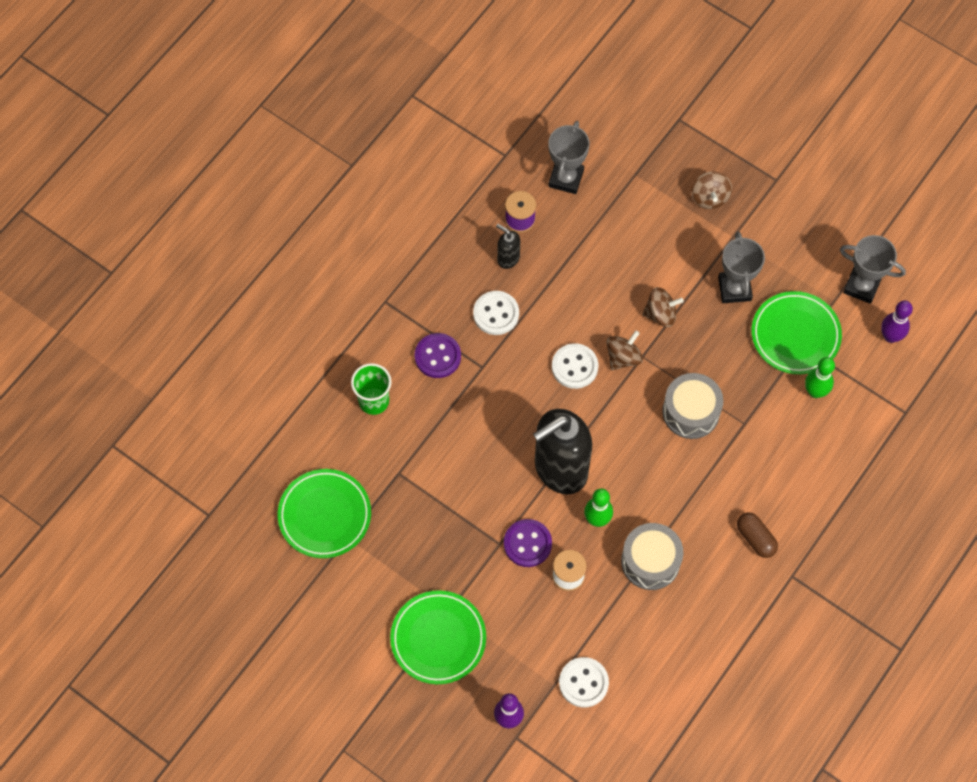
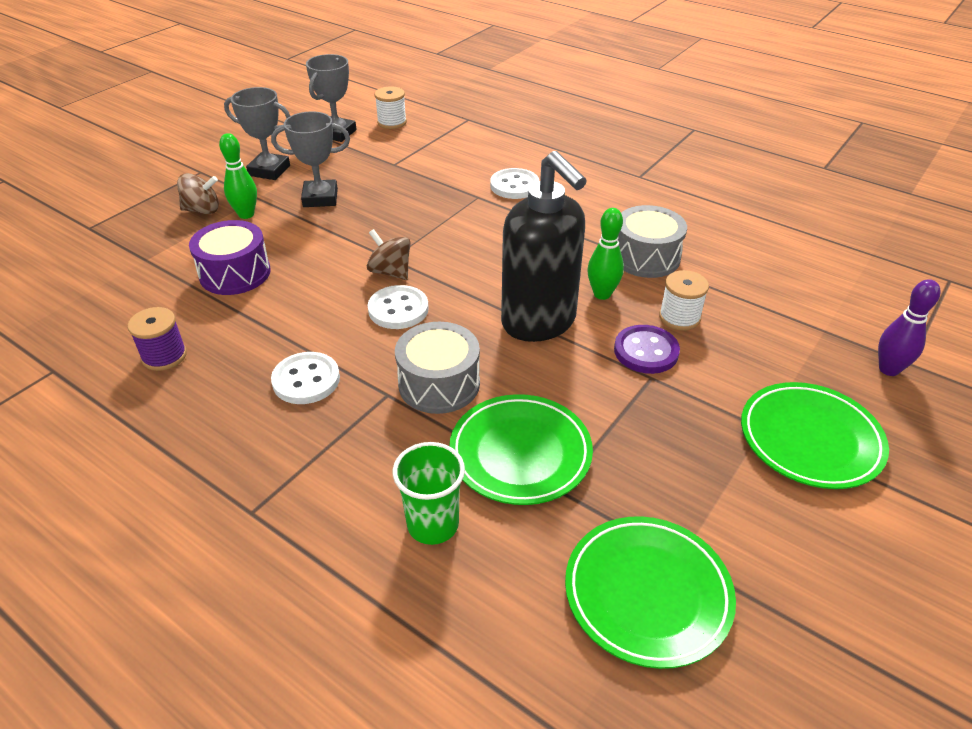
camera: 90 degrees left, 25 degrees down
purple button [415,333,461,378] -> none
black soap dispenser [496,224,520,269] -> none
grey trophy [548,121,590,194] -> grey trophy moved to [224,87,290,180]
white button [559,657,609,707] -> white button moved to [490,168,539,199]
brown spinning top [642,287,684,327] -> none
grey drum [662,373,723,439] -> grey drum moved to [395,322,480,414]
brown capsule [737,512,778,558] -> none
green plate [752,291,842,374] -> green plate moved to [449,394,593,505]
green bowling pin [805,357,835,398] -> green bowling pin moved to [219,133,257,219]
purple bowling pin [881,300,913,343] -> white spool [374,86,407,129]
none -> purple drum [189,220,271,295]

